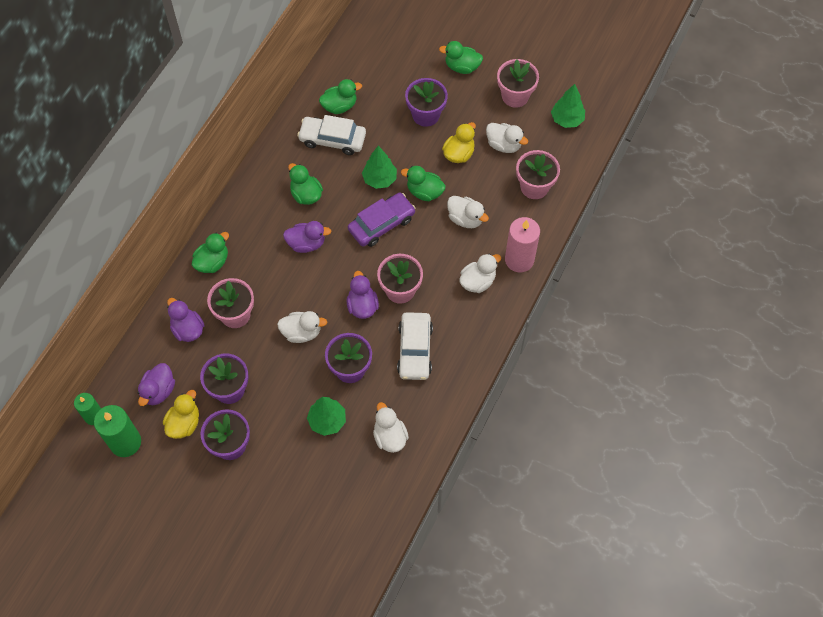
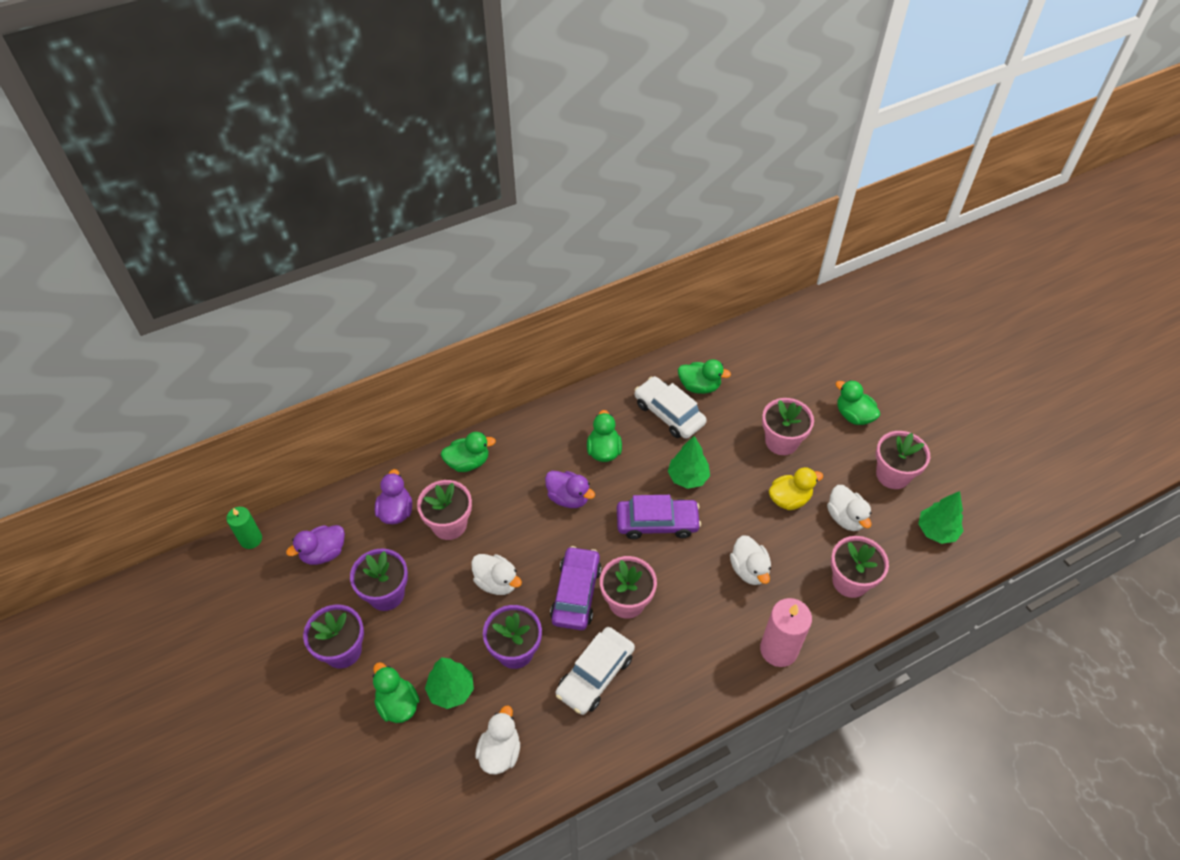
camera: 35 degrees right, 10 degrees down
green candle [94,405,141,457] -> none
yellow duck [163,390,199,439] -> none
purple duck [347,271,379,319] -> purple car [550,546,602,630]
green duck [401,166,446,201] -> green duck moved to [373,662,420,723]
purple flower pot [405,78,448,127] -> pink flower pot [762,398,814,455]
white duck [459,254,501,293] -> none

